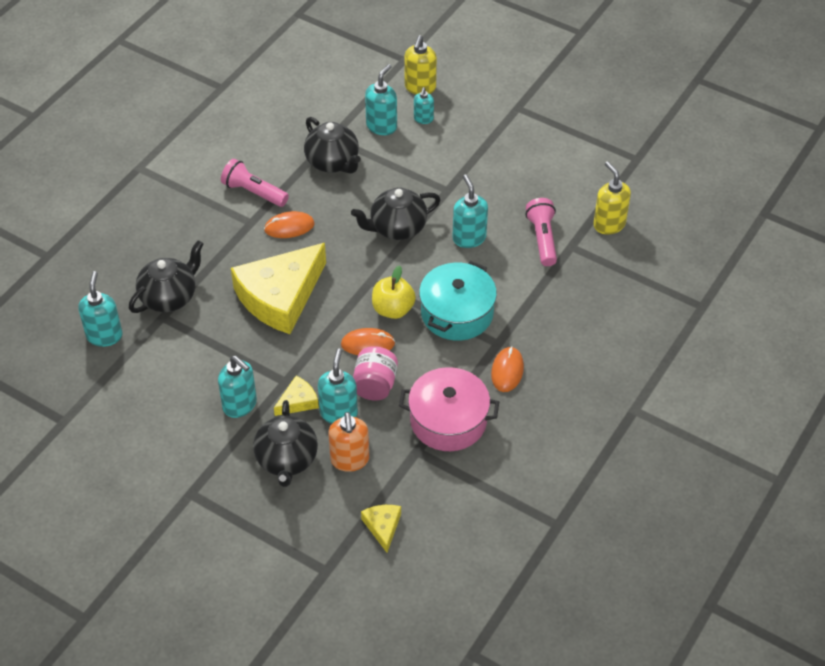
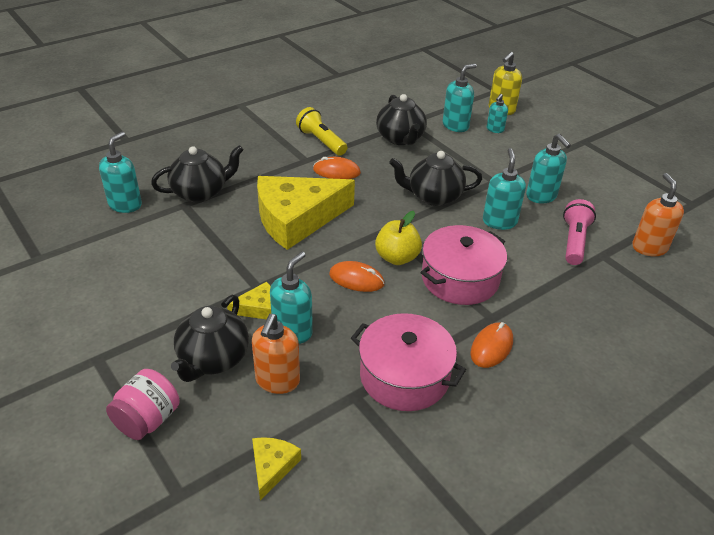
camera: 20 degrees right, 10 degrees down
turquoise soap dispenser [218,356,257,418] -> turquoise soap dispenser moved to [526,134,571,203]
pink flashlight [221,159,289,207] -> yellow flashlight [296,107,347,156]
pink jar [353,346,398,401] -> pink jar moved to [106,369,179,440]
turquoise pot [419,261,497,341] -> pink pot [421,225,507,305]
yellow soap dispenser [593,162,631,235] -> orange soap dispenser [632,173,684,256]

